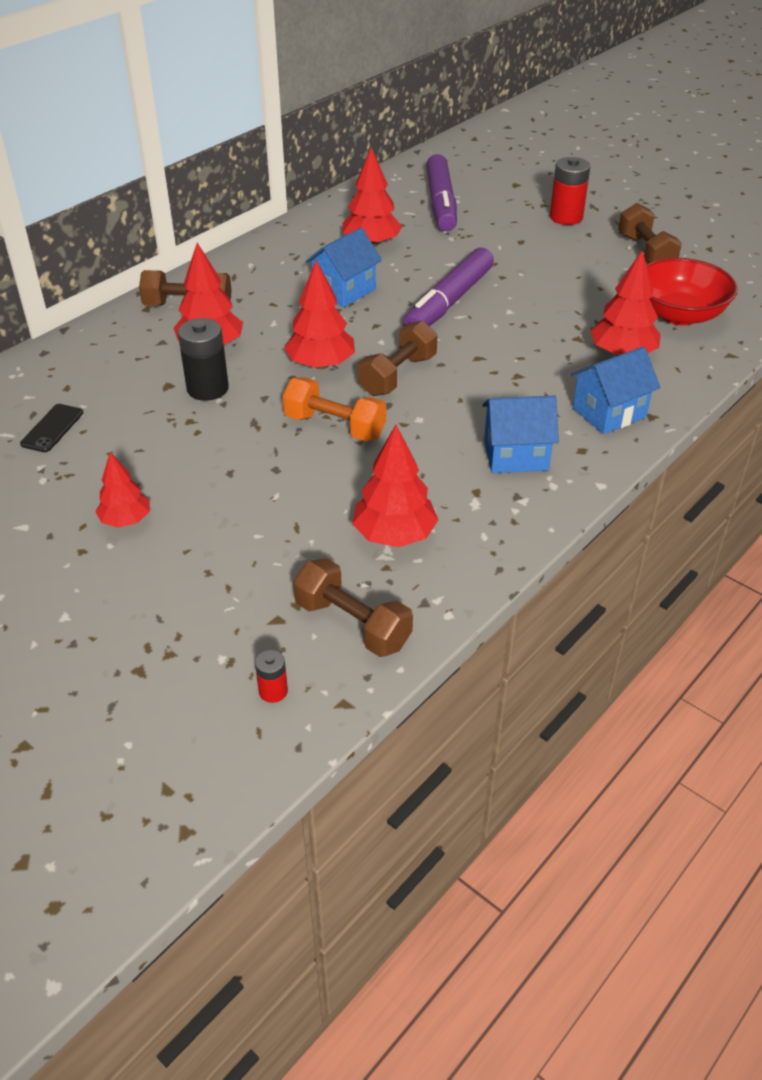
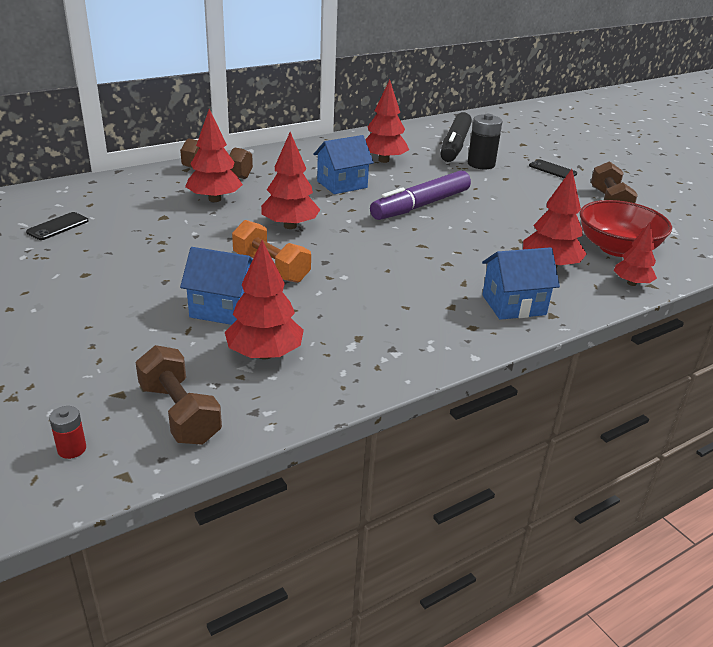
camera: 15 degrees right, 10 degrees down
red tree [95,452,150,528] -> red tree moved to [613,222,657,286]
black battery [178,318,229,401] -> black battery moved to [468,114,502,169]
brown dumbbell [358,320,438,396] -> none
purple marker [426,154,457,231] -> black marker [440,112,472,162]
blue house [482,395,559,473] -> blue house moved to [180,247,253,325]
red battery [550,157,591,225] -> black phone [529,159,577,179]

